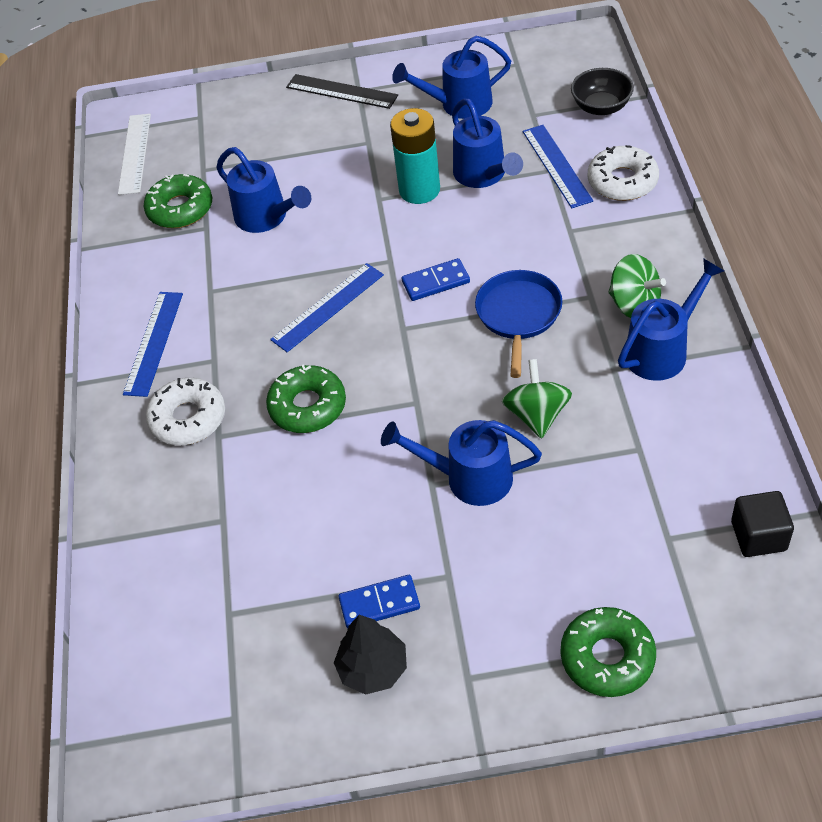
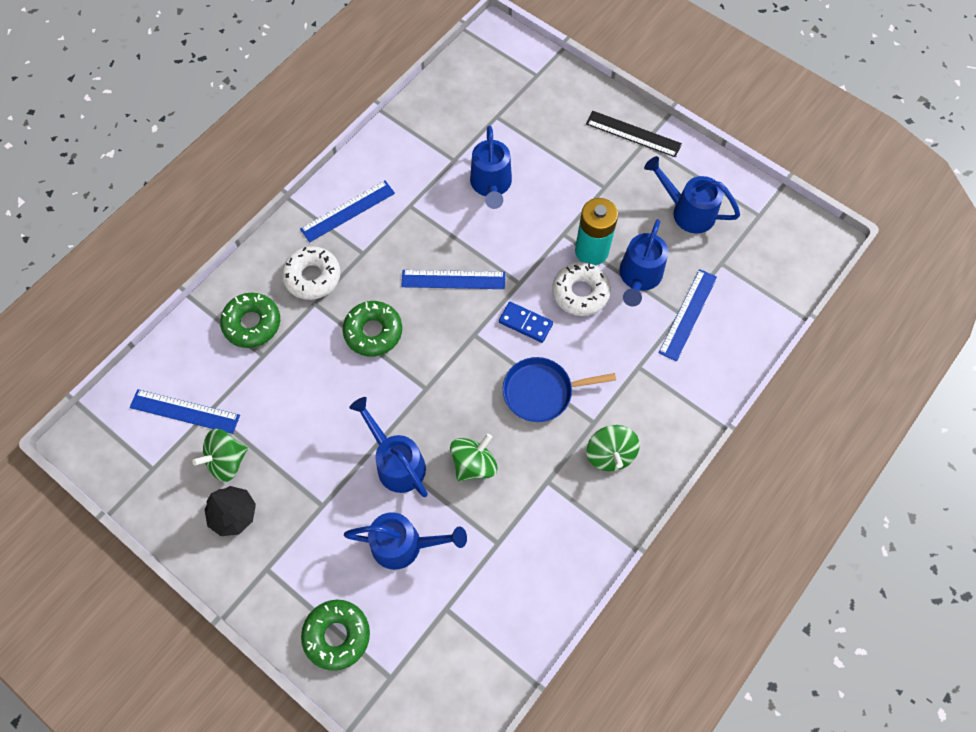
camera: 40 degrees right, 15 degrees up
white ruler [118,114,151,195] -> none
green donut [144,174,212,228] -> green donut moved to [220,293,280,348]
black ruler [286,74,398,109] -> black ruler turned 45 degrees counterclockwise [586,111,682,157]
blue domino [338,575,420,628] -> none
blue pan [475,270,562,378] -> blue pan turned 150 degrees counterclockwise [503,357,616,422]
black bowl [571,68,634,115] -> none
white donut [588,145,659,201] -> white donut moved to [552,262,611,316]
blue watering can [618,258,724,381] -> blue watering can moved to [344,512,467,570]
black cube [731,491,794,557] -> none
none -> blue ruler [130,389,240,434]
none -> green spinning top [192,429,248,482]

